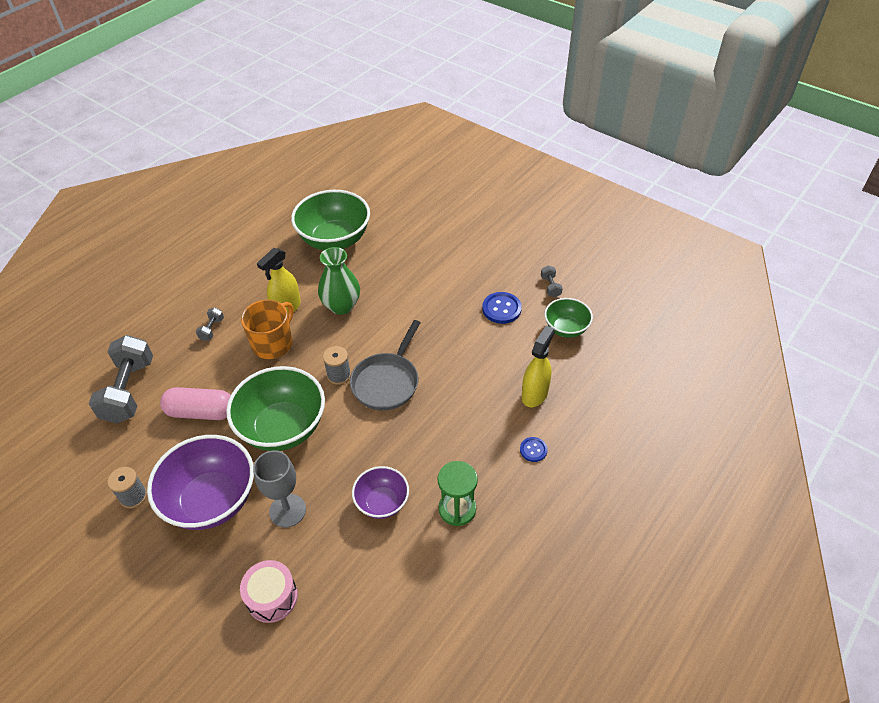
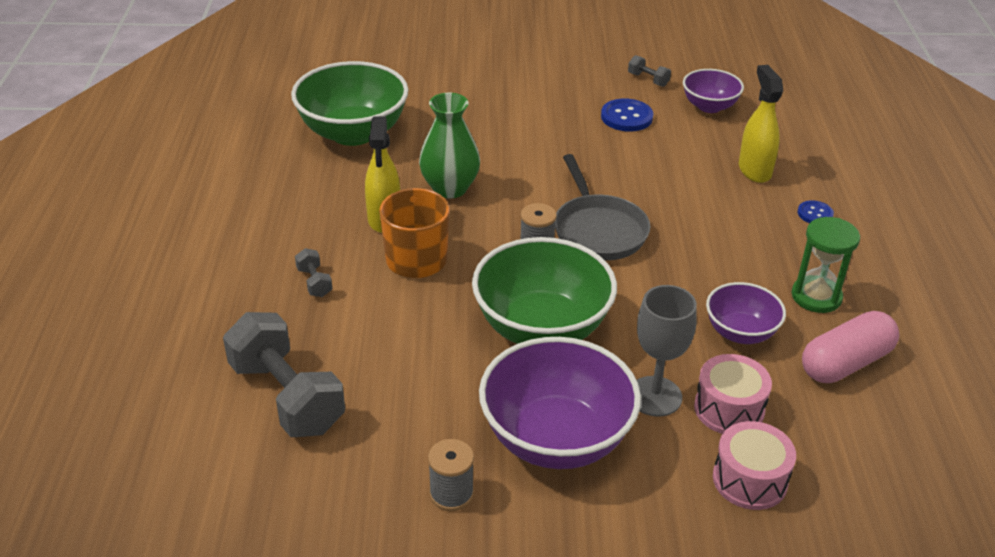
camera: 40 degrees left, 10 degrees down
pink capsule [160,387,231,420] -> pink capsule moved to [802,311,899,383]
green bowl [544,298,593,338] -> purple bowl [683,69,744,113]
none -> pink drum [694,354,772,434]

